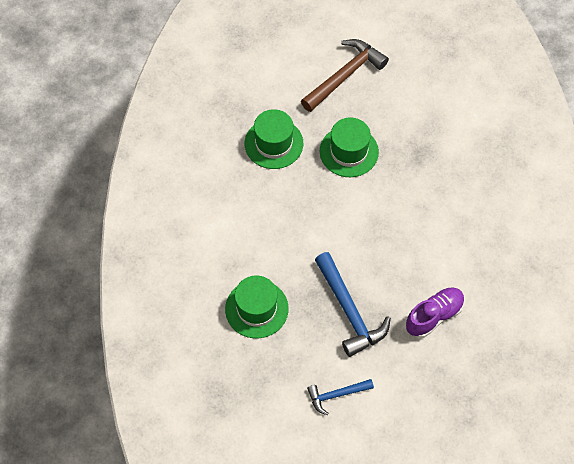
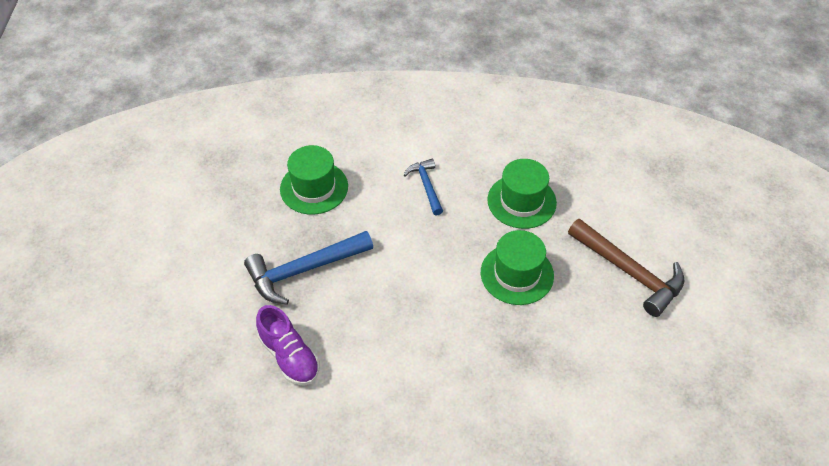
camera: 90 degrees right, 10 degrees down
blue hammer [307,379,374,415] -> blue hammer moved to [404,159,443,216]

